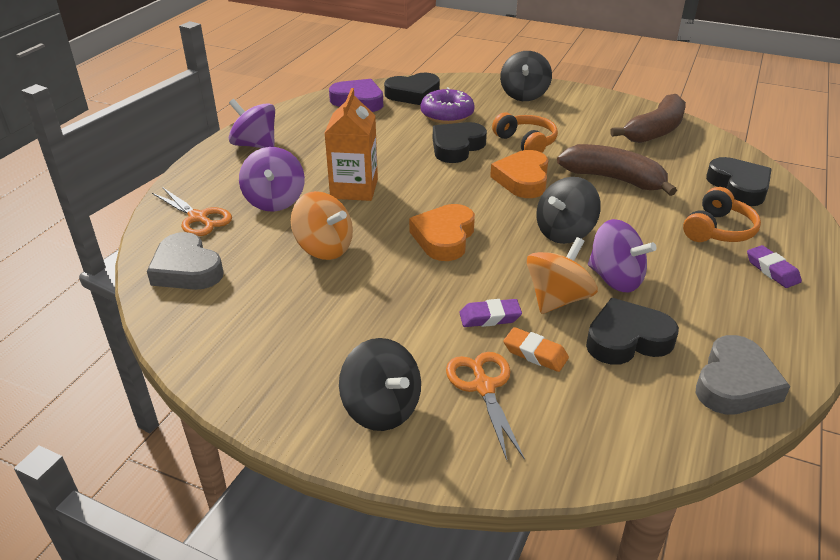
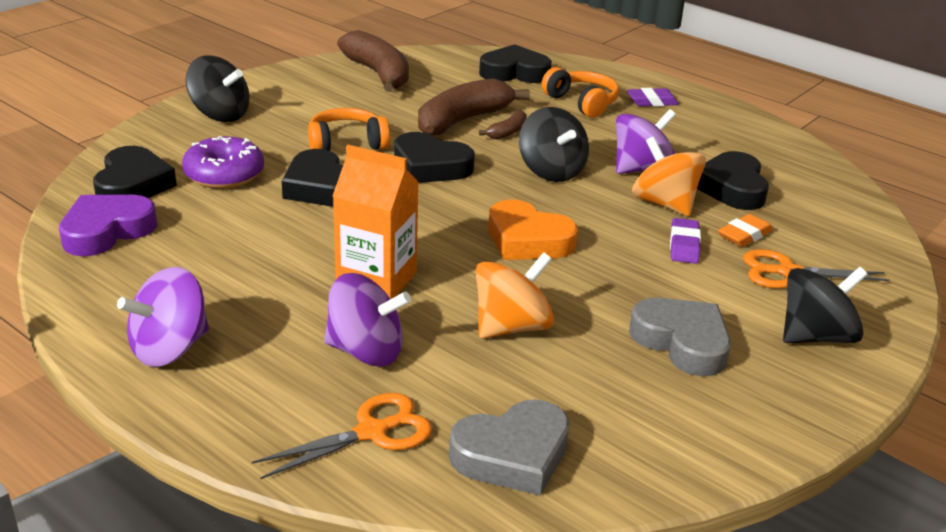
camera: 75 degrees left, 5 degrees down
orange heart [490,150,548,198] -> black heart [394,132,475,183]
grey heart [696,335,790,415] -> grey heart moved to [629,297,731,376]
none -> brown banana [479,110,527,139]

